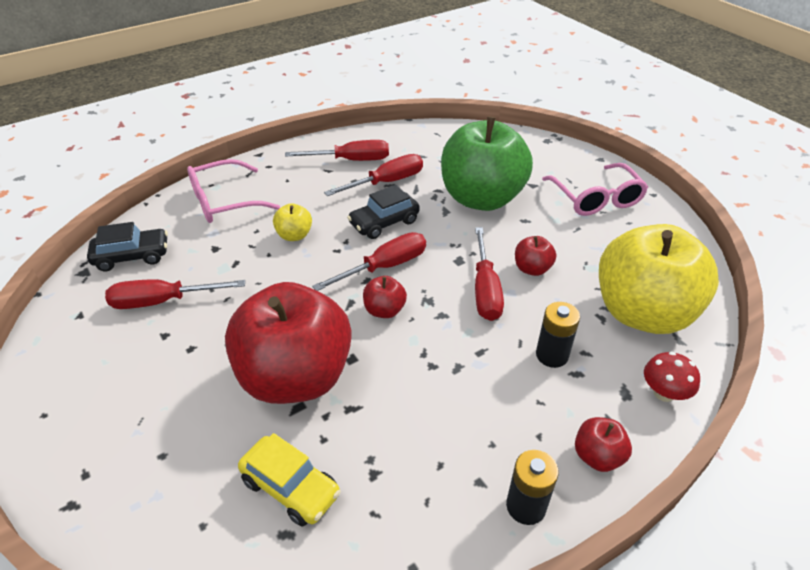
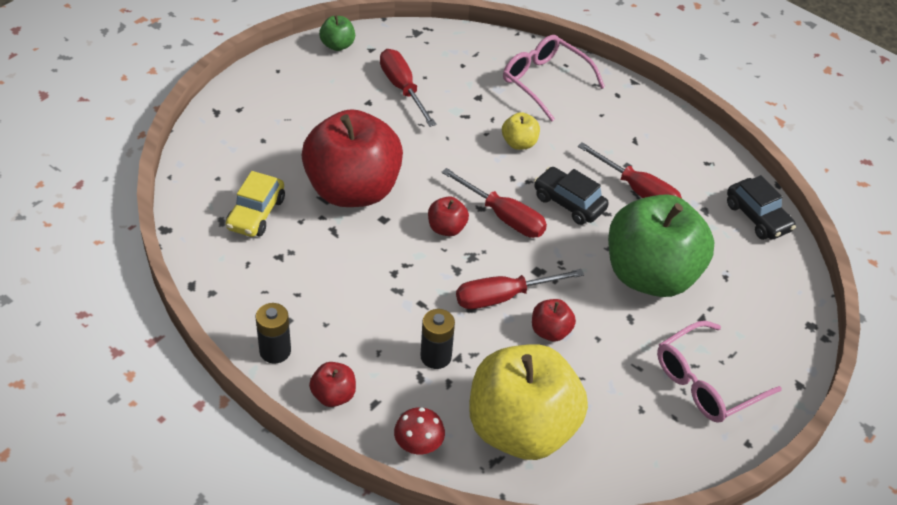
camera: 70 degrees right, 5 degrees up
black car [87,222,168,271] -> black car moved to [727,175,796,240]
red screwdriver [285,140,389,161] -> none
none -> green apple [319,16,355,51]

